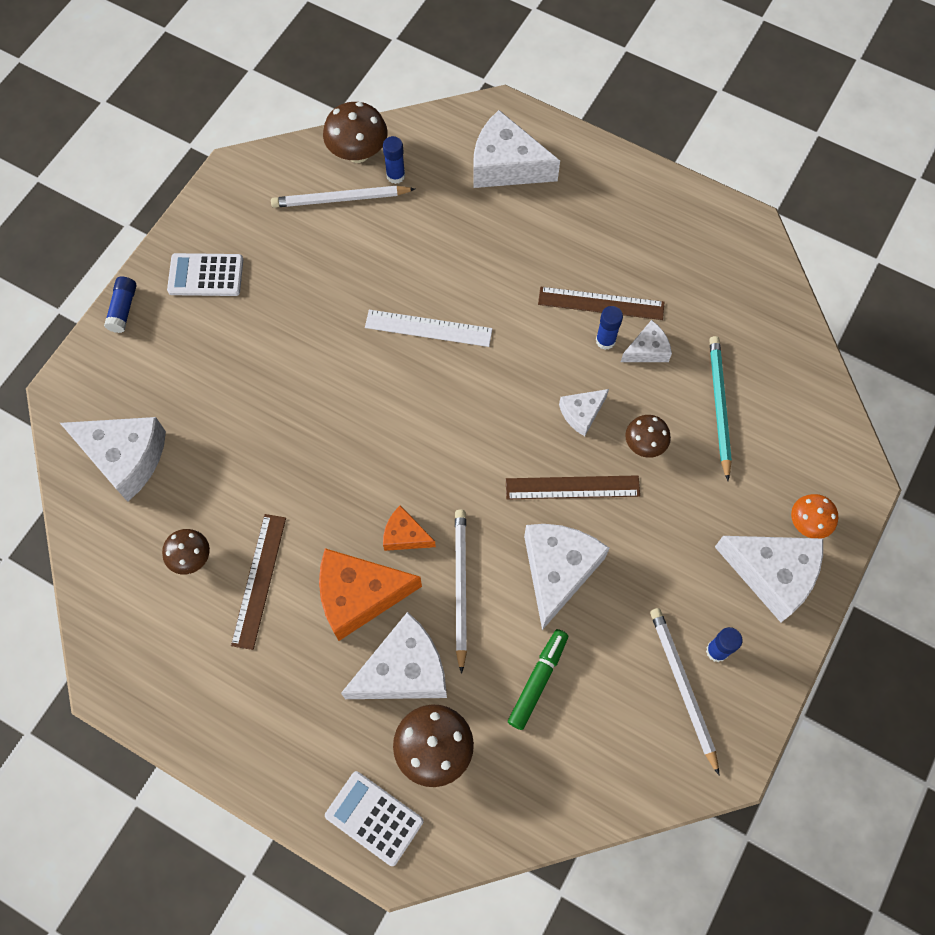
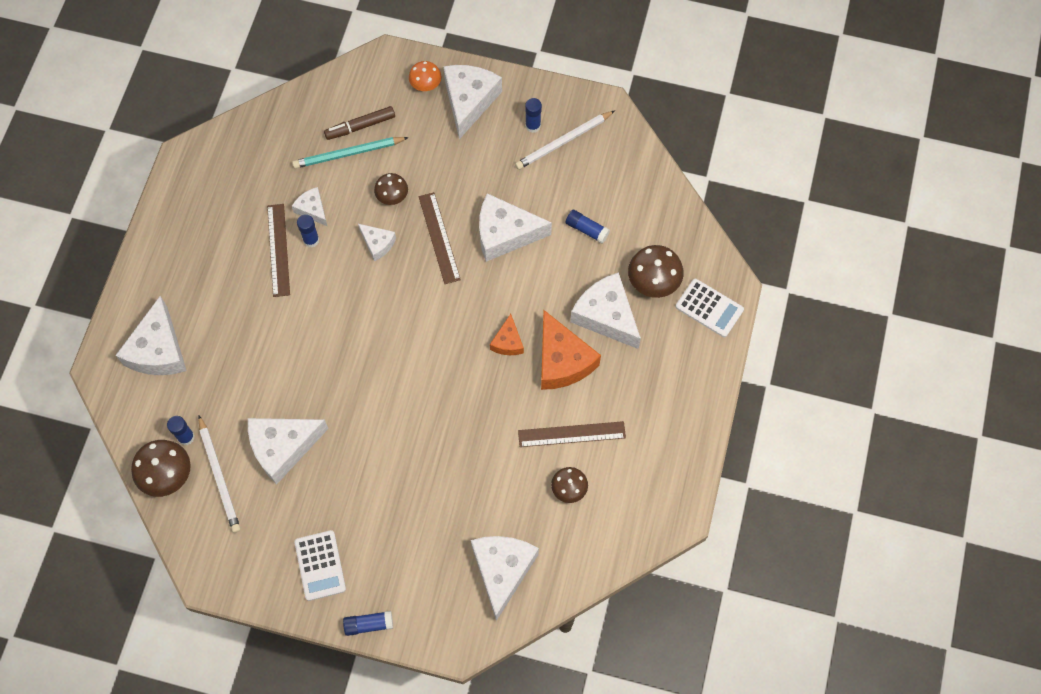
camera: 105 degrees left, 0 degrees up
white calculator [325,771,424,866] -> white calculator turned 75 degrees counterclockwise [676,279,744,337]
white ruler [365,310,493,347] -> none
white pencil [455,509,467,674] -> none
green marker [508,629,568,730] -> blue glue stick [565,210,610,244]
none -> white cheese [248,418,329,485]
none -> brown marker [324,106,395,140]

